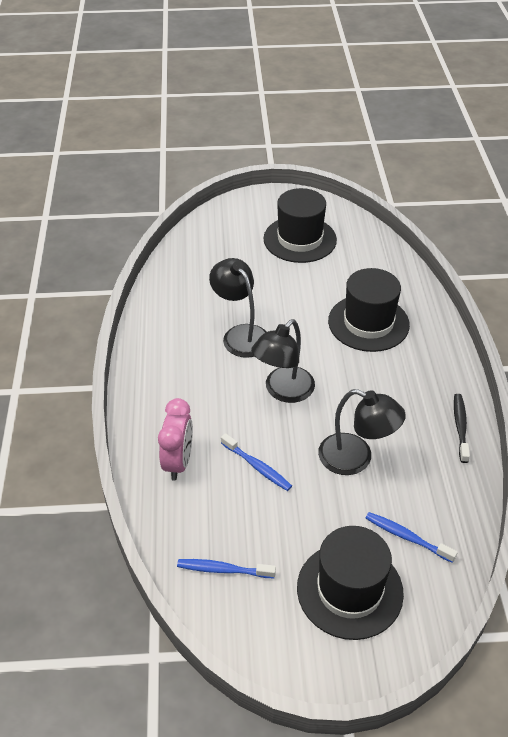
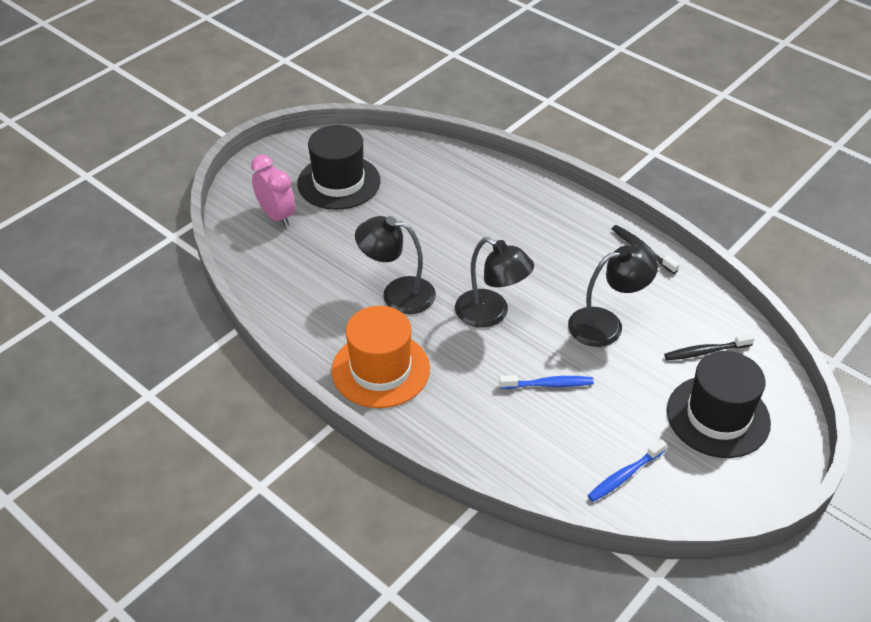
camera: 45 degrees left, 0 degrees up
pink clock [158,398,193,481] -> pink clock moved to [251,154,296,227]
black lamp [251,319,315,403] -> black lamp turned 45 degrees counterclockwise [455,237,534,328]
black hat [328,268,410,352] -> none
blue toothbrush [366,512,458,563] -> black toothbrush [664,333,755,360]
none -> orange hat [331,306,430,408]

